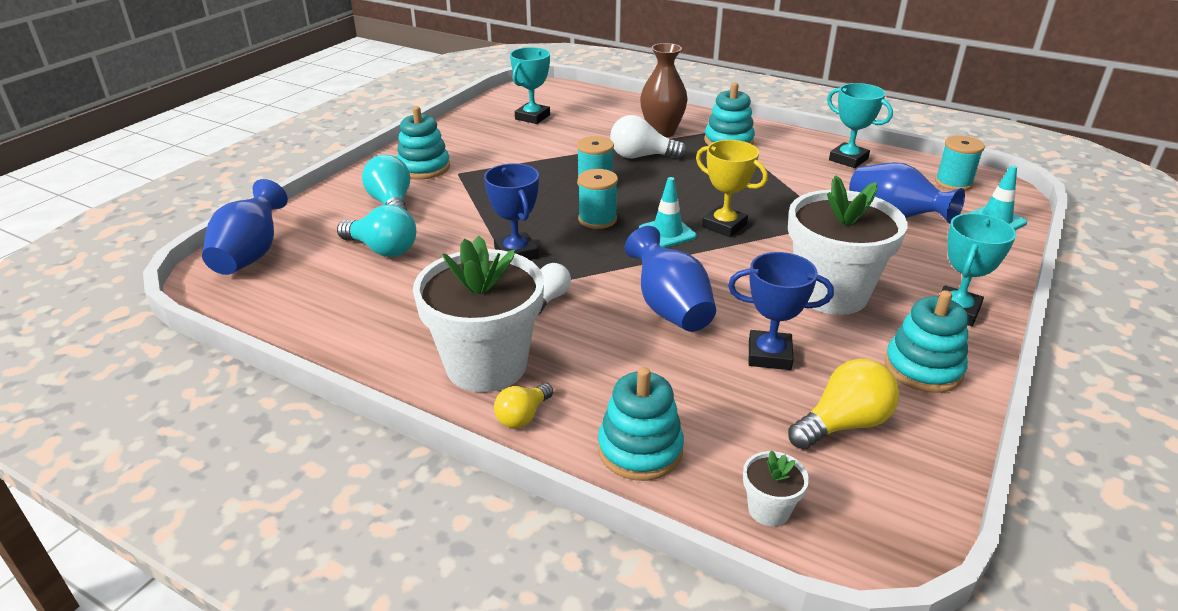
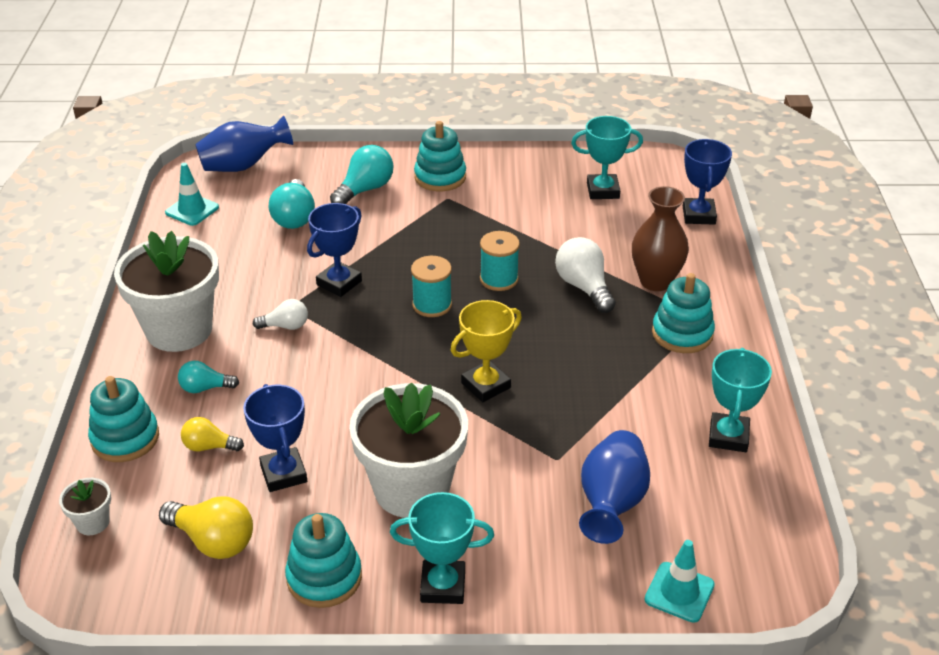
camera: 60 degrees right, 5 degrees up
yellow light bulb [494,383,553,428] -> yellow light bulb moved to [181,417,244,451]
blue vase [625,226,716,332] -> none
turquoise traffic cone [639,177,697,248] -> turquoise traffic cone moved to [165,163,219,226]
yellow trophy [696,140,768,237] -> yellow trophy turned 45 degrees clockwise [451,300,522,402]
turquoise spool [935,136,985,191] -> none
none -> turquoise light bulb [178,361,239,393]
none -> blue trophy [683,139,732,225]

